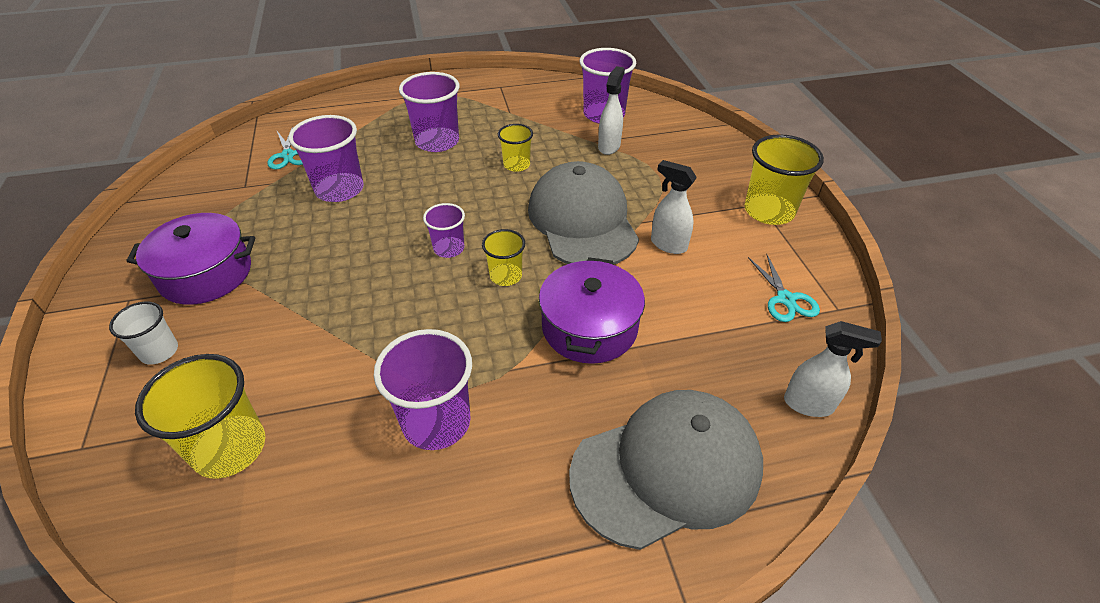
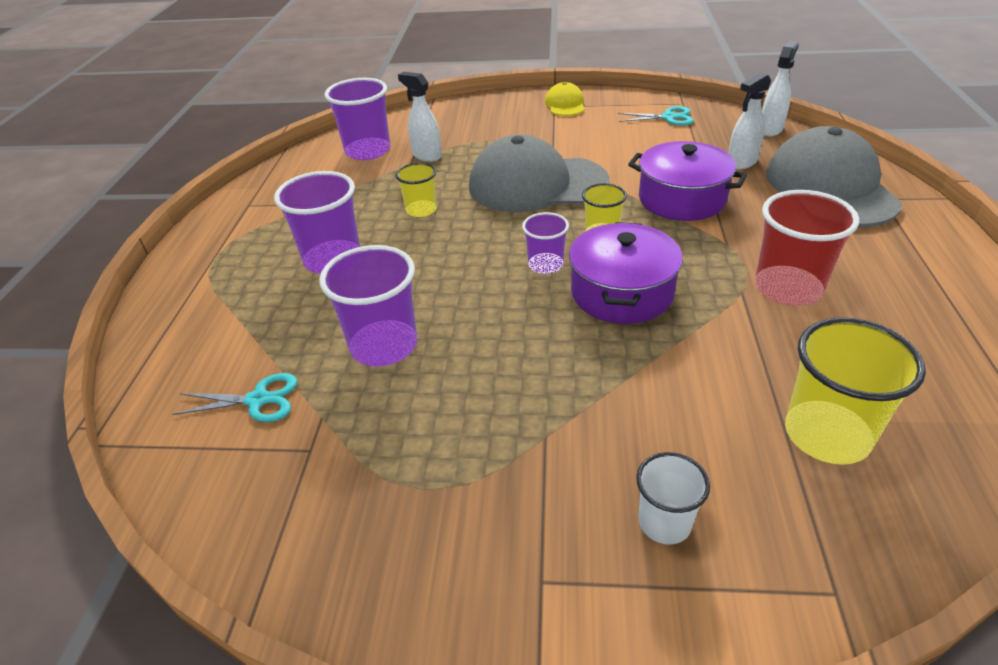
camera: 70 degrees left, 5 degrees down
purple pot [126,213,255,305] -> purple pot moved to [569,222,683,324]
purple cup [374,329,472,450] -> red cup [755,190,859,306]
white spray bottle [651,160,697,254] -> white spray bottle moved to [728,72,771,169]
yellow cup [744,134,824,225] -> yellow cap [545,82,585,116]

